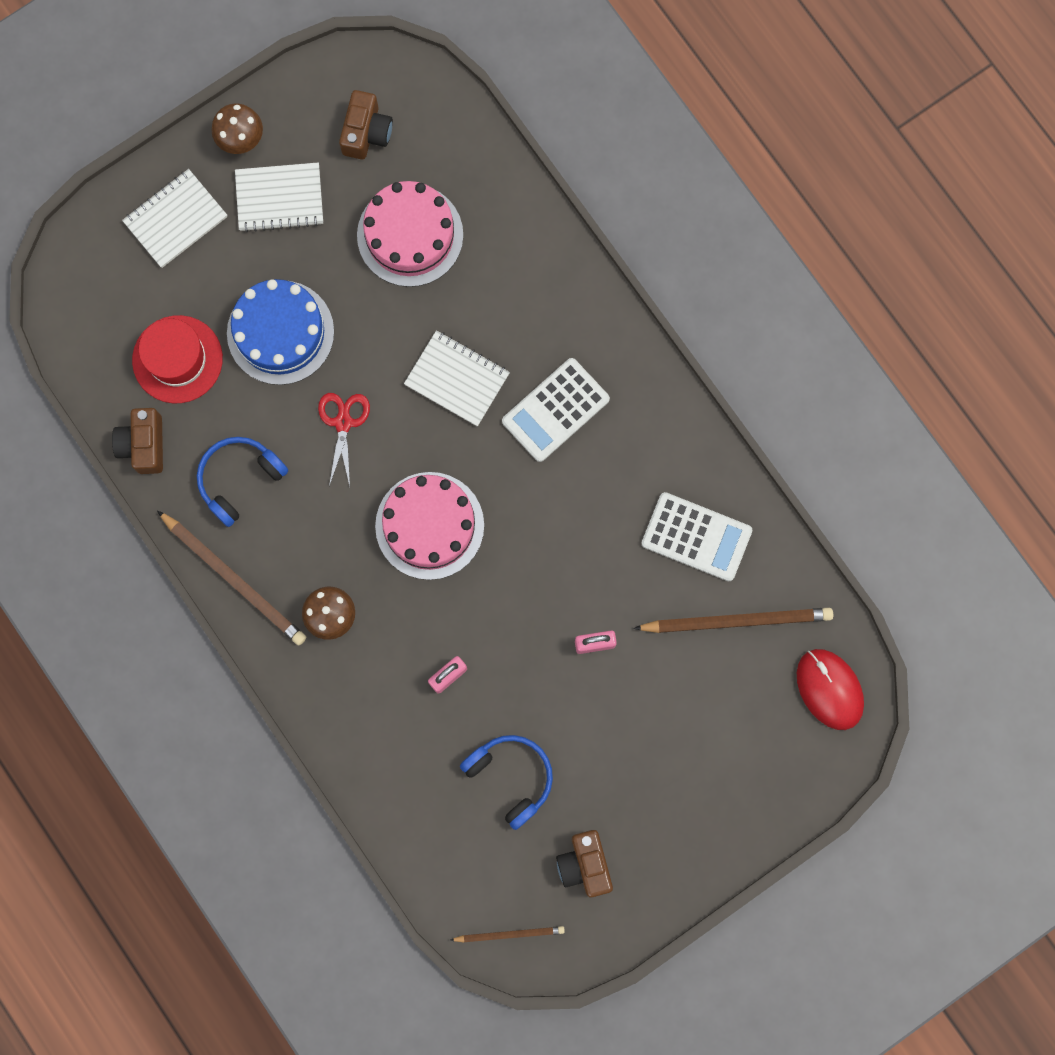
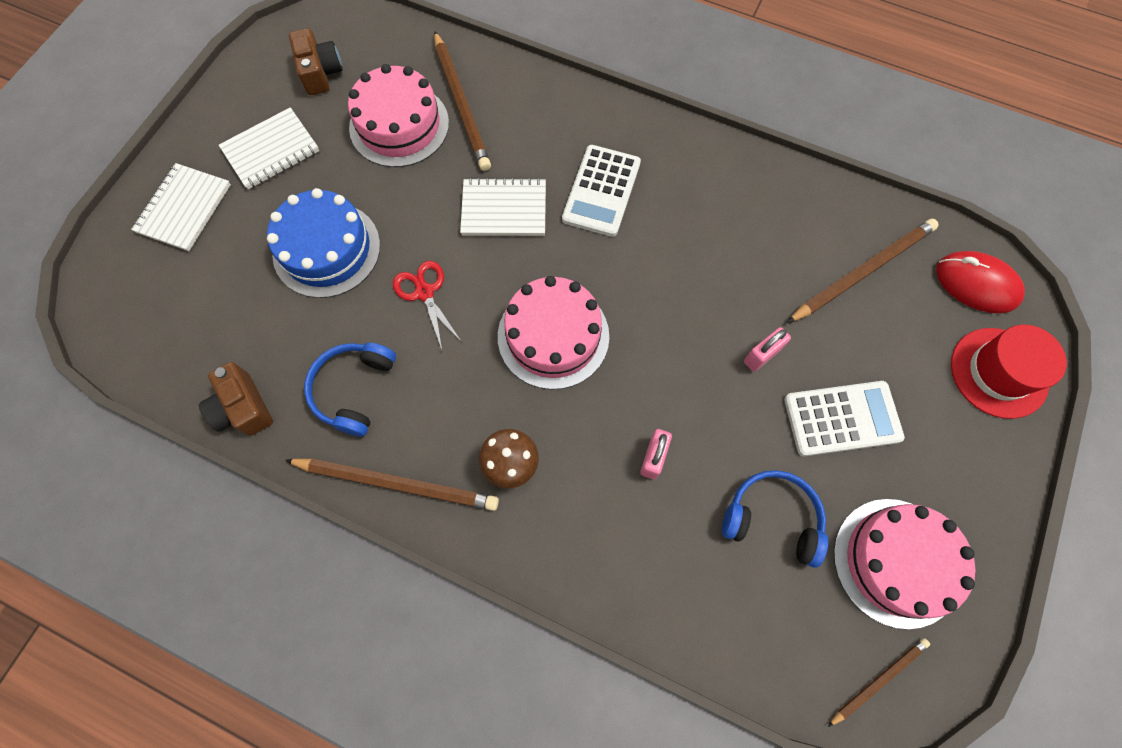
camera: 30 degrees left, 10 degrees down
red hat [132,315,223,403] -> red hat moved to [951,325,1067,419]
brown mushroom [212,103,263,154] -> none
brown camera [556,830,613,897] -> pink cake [834,499,975,629]
white calculator [641,492,752,581] -> white calculator moved to [784,381,905,456]
none -> brown pencil [434,31,491,171]

